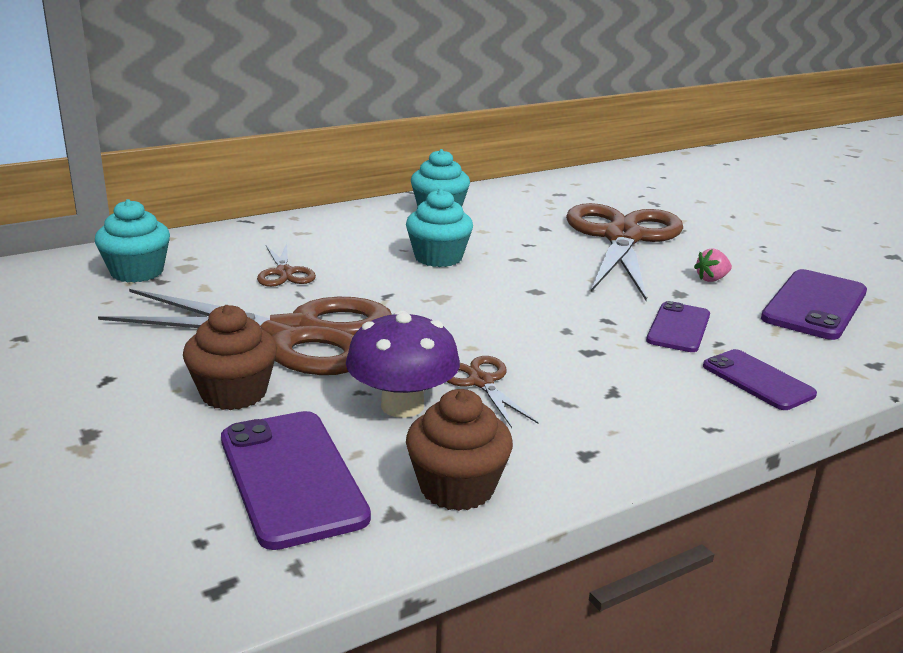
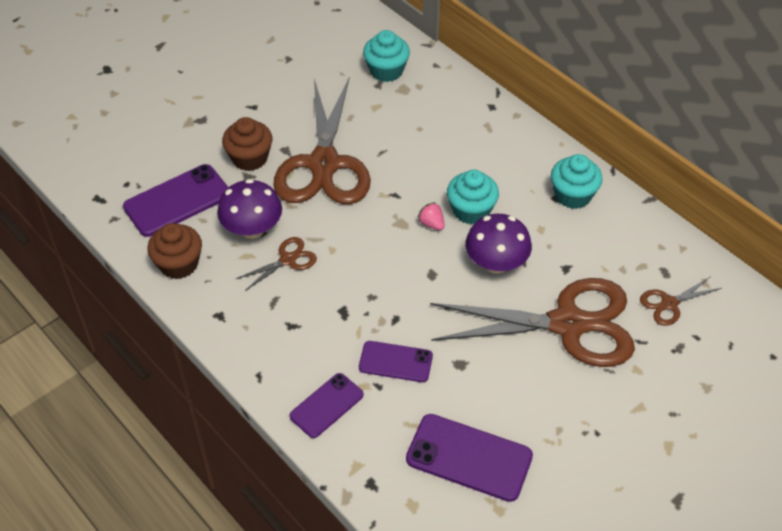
camera: 80 degrees right, 25 degrees up
brown scissors [257,243,316,287] -> brown scissors moved to [640,276,722,326]
pink strawberry [694,248,732,282] -> pink strawberry moved to [418,202,445,230]
none -> purple mushroom [465,214,532,274]

